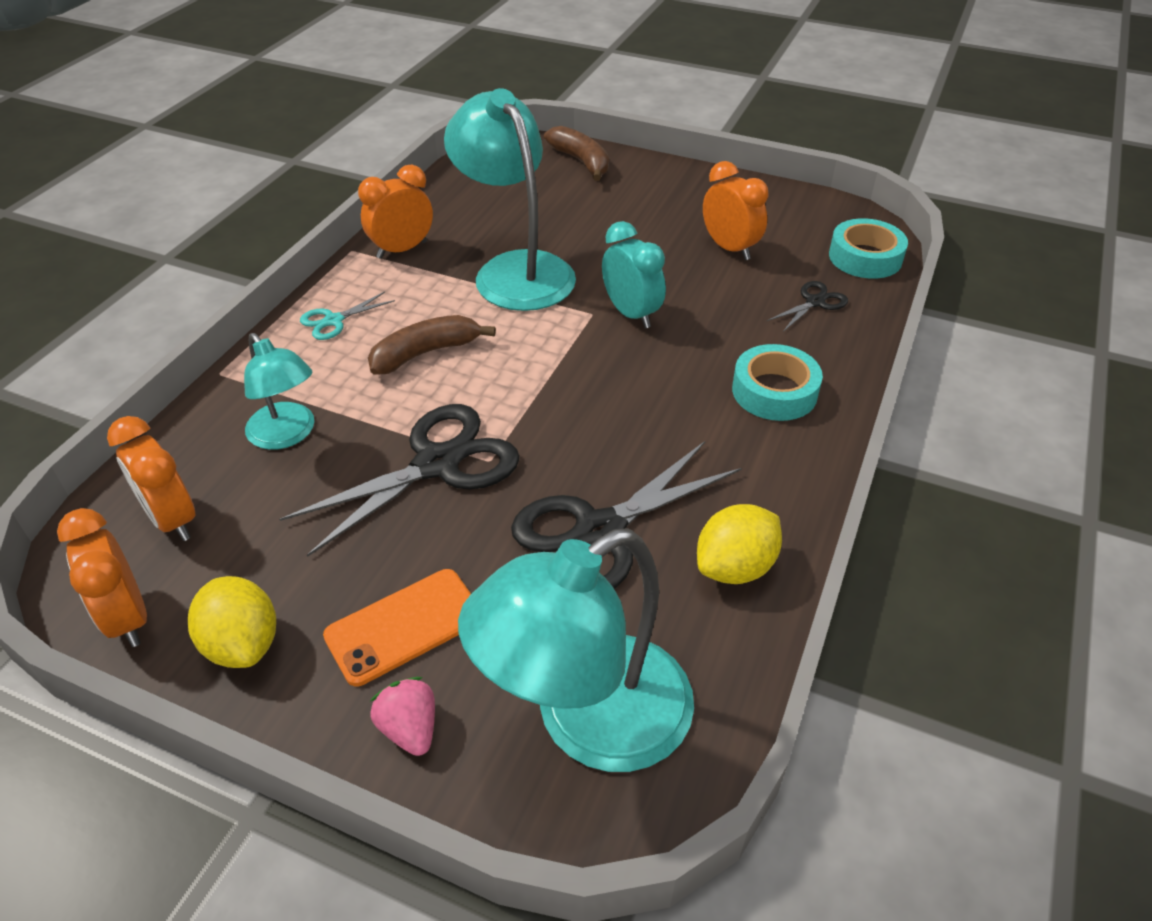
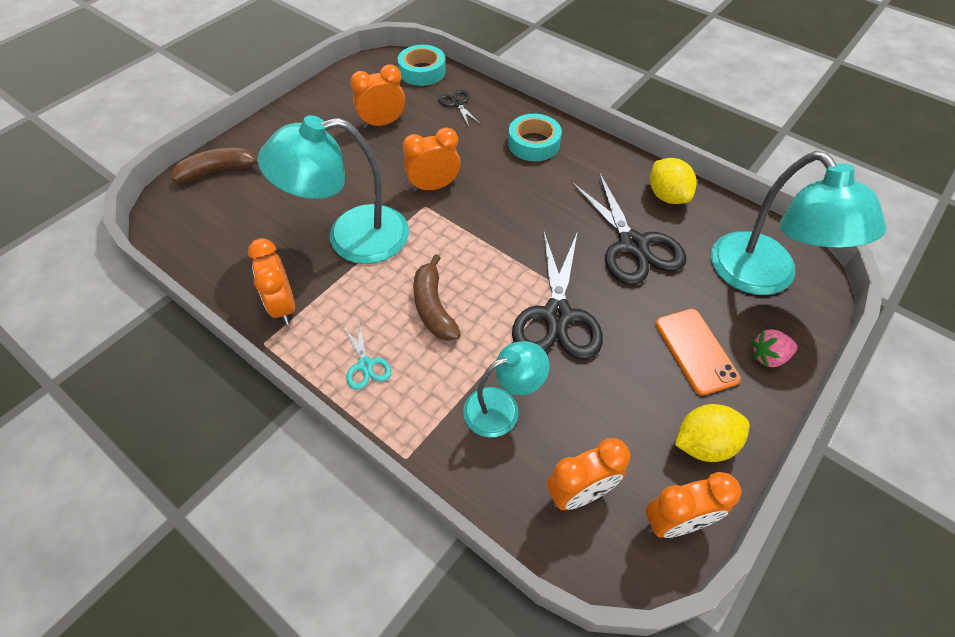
camera: 75 degrees left, 10 degrees up
black scissors [279,404,520,557] -> black scissors turned 150 degrees counterclockwise [512,231,603,359]
turquoise clock [602,221,666,328] -> orange clock [402,127,460,192]

